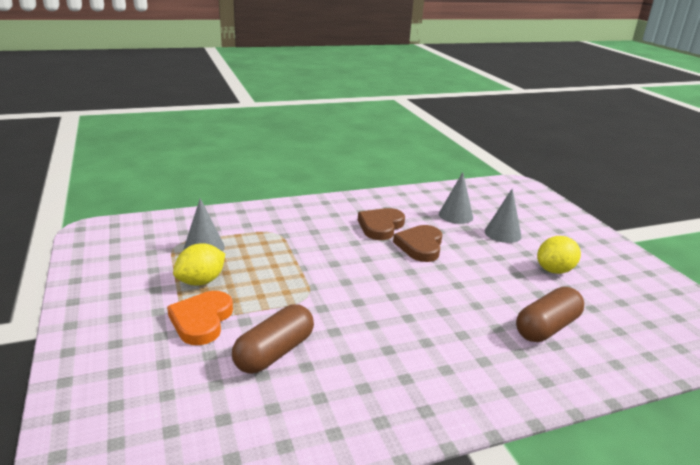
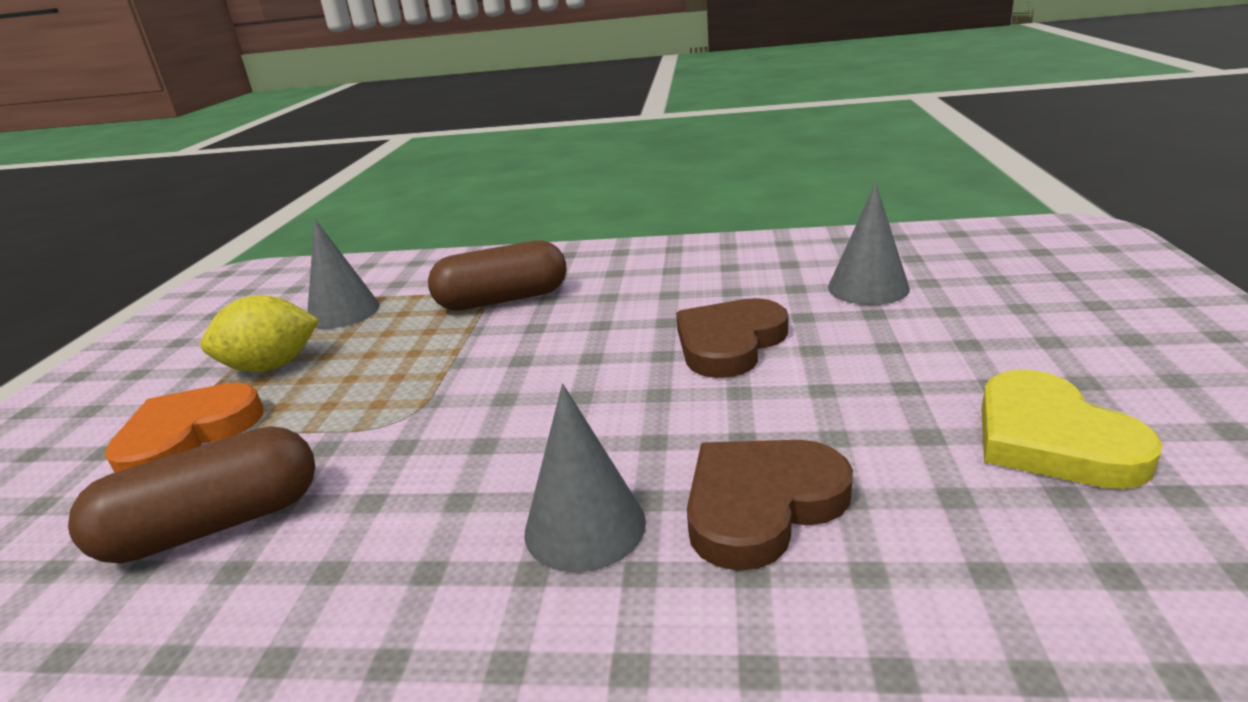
camera: 30 degrees right, 0 degrees up
brown heart [358,208,405,240] -> brown heart moved to [687,440,853,571]
grey cone [485,189,522,243] -> grey cone moved to [525,384,646,572]
brown capsule [516,287,584,342] -> brown capsule moved to [428,240,567,311]
yellow lemon [537,236,581,274] -> yellow heart [981,370,1163,489]

